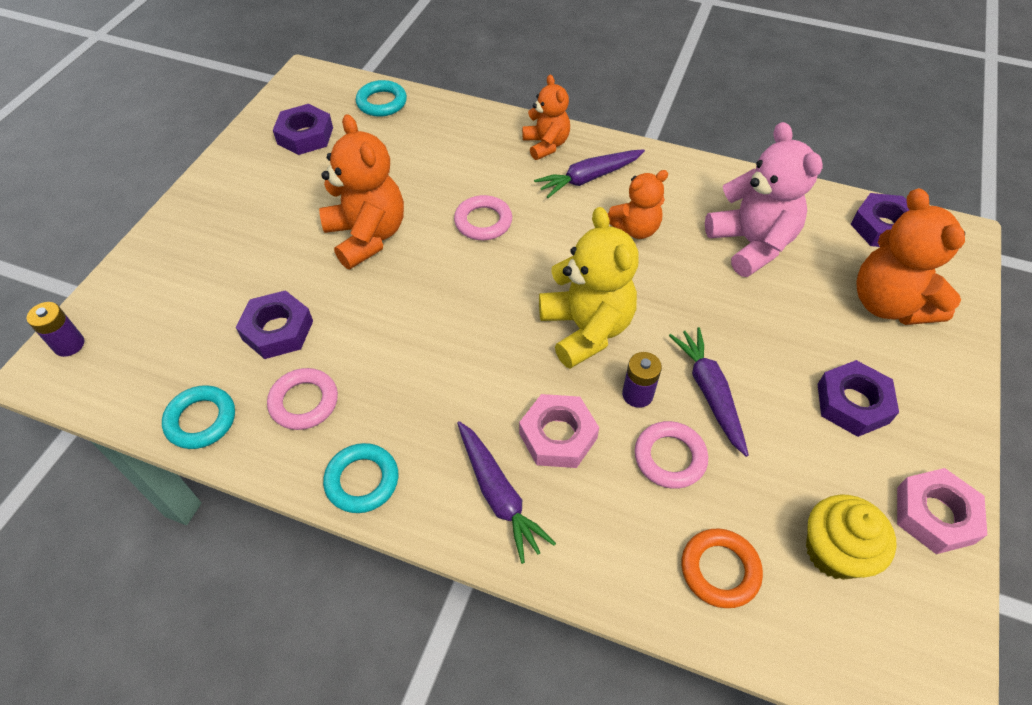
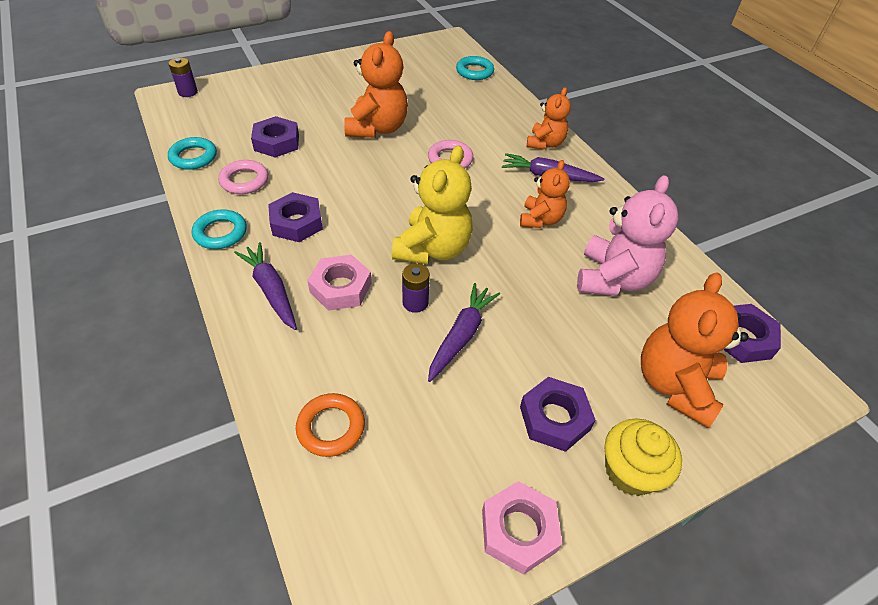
camera: 40 degrees right, 5 degrees down
purple nut [273,104,333,155] -> purple nut moved to [268,192,323,242]
purple carrot [457,421,556,564] -> purple carrot turned 135 degrees clockwise [234,242,297,330]
orange teddy bear [608,170,668,239] -> orange teddy bear turned 90 degrees counterclockwise [520,160,570,228]
pink ring [635,421,708,489] -> none
yellow cupcake [806,495,897,580] -> yellow cupcake moved to [605,418,682,496]

